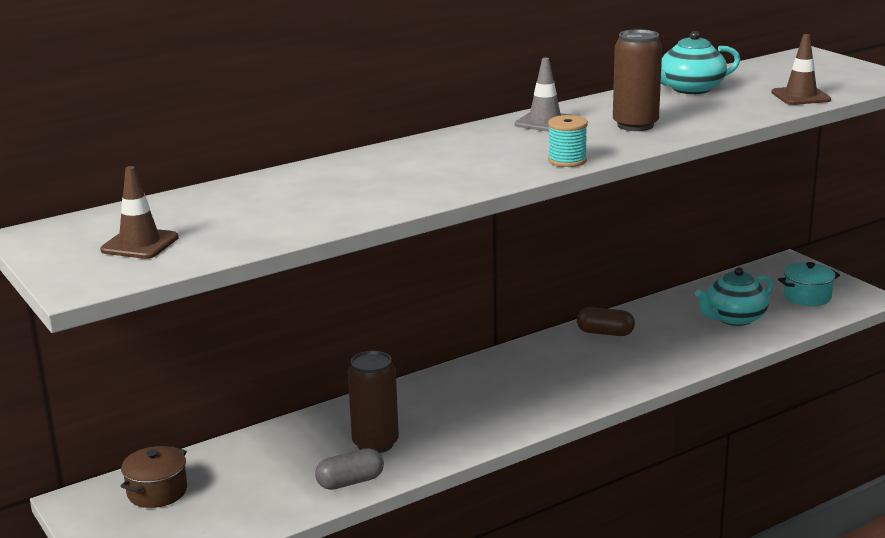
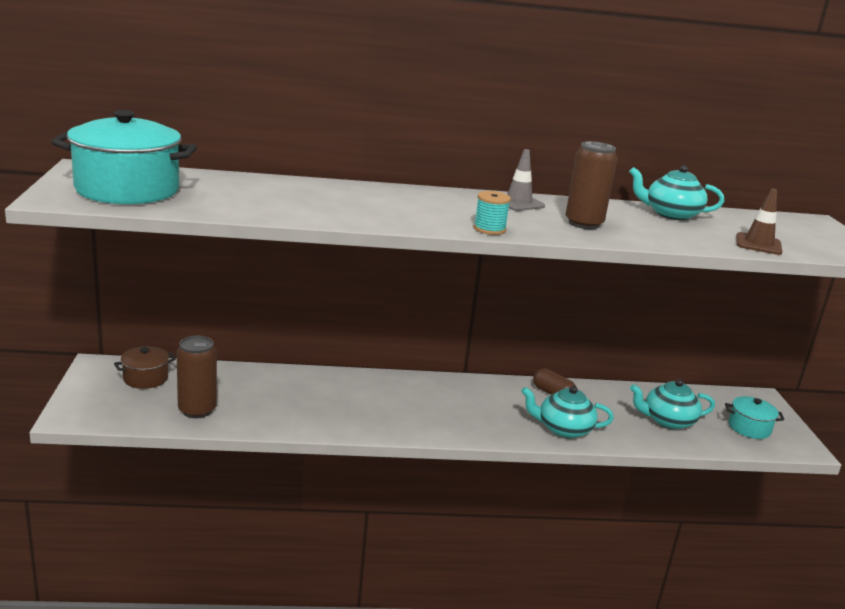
camera: 25 degrees right, 0 degrees up
brown traffic cone [100,166,179,259] -> turquoise pot [51,110,197,204]
grey capsule [315,448,384,490] -> none
brown can [348,351,399,453] -> brown can moved to [176,336,217,418]
none -> turquoise teapot [521,386,614,438]

